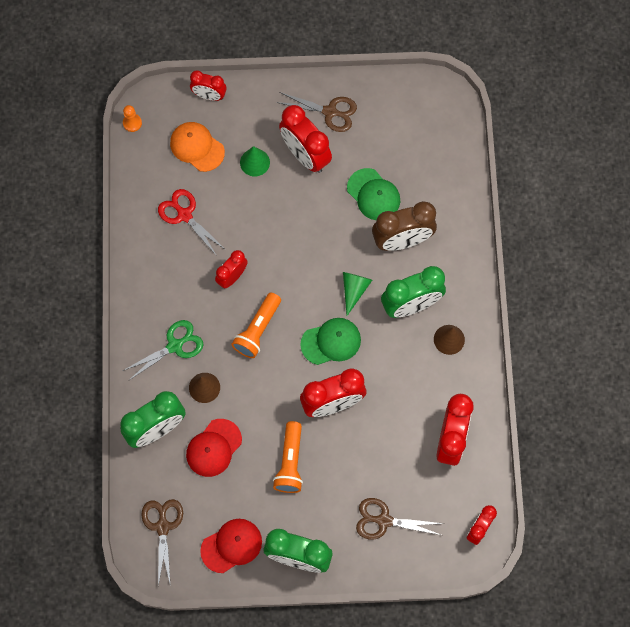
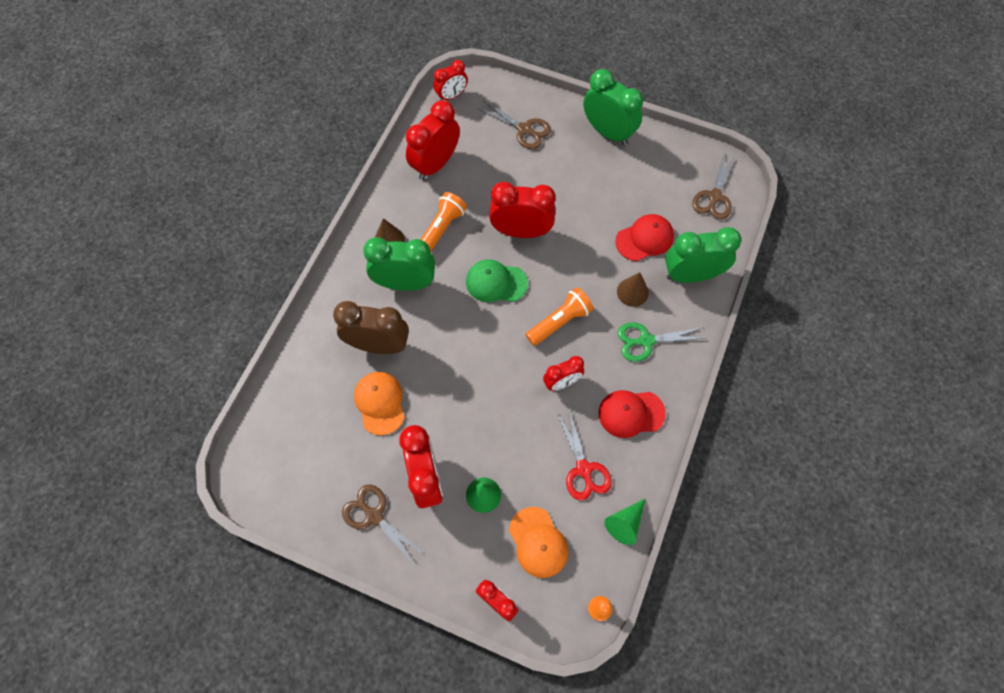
camera: 155 degrees left, 5 degrees down
red cap [200,519,262,573] -> red cap moved to [599,390,666,438]
orange flashlight [273,421,303,493] -> orange flashlight moved to [421,192,467,253]
green cone [343,272,372,316] -> green cone moved to [605,499,645,545]
green cap [347,168,400,220] -> orange cap [354,372,405,435]

